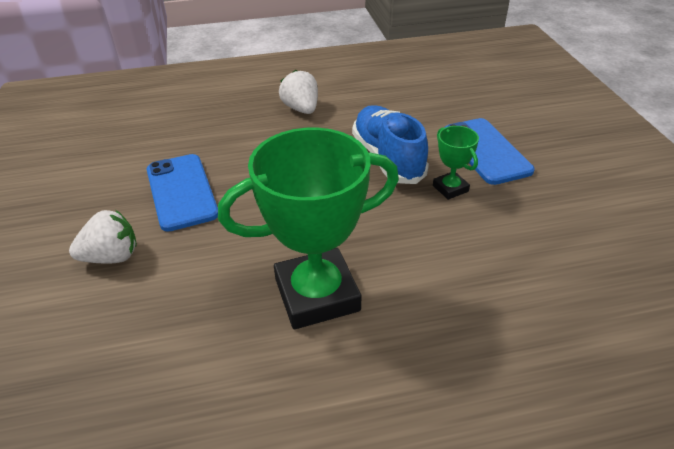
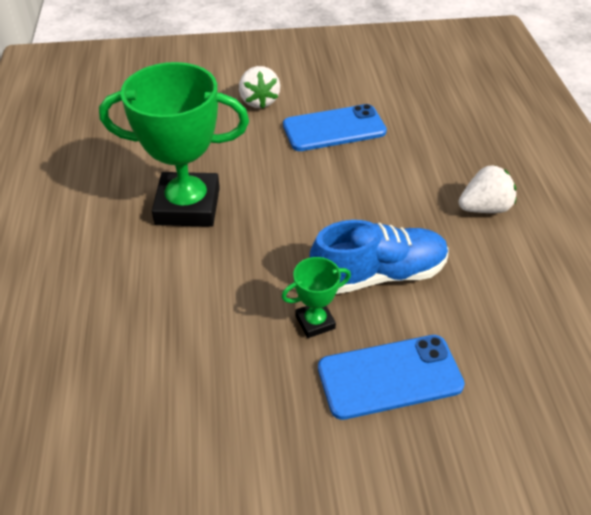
camera: 95 degrees right, 5 degrees up
green trophy [218,128,399,329] -> green trophy turned 75 degrees counterclockwise [99,62,249,227]

